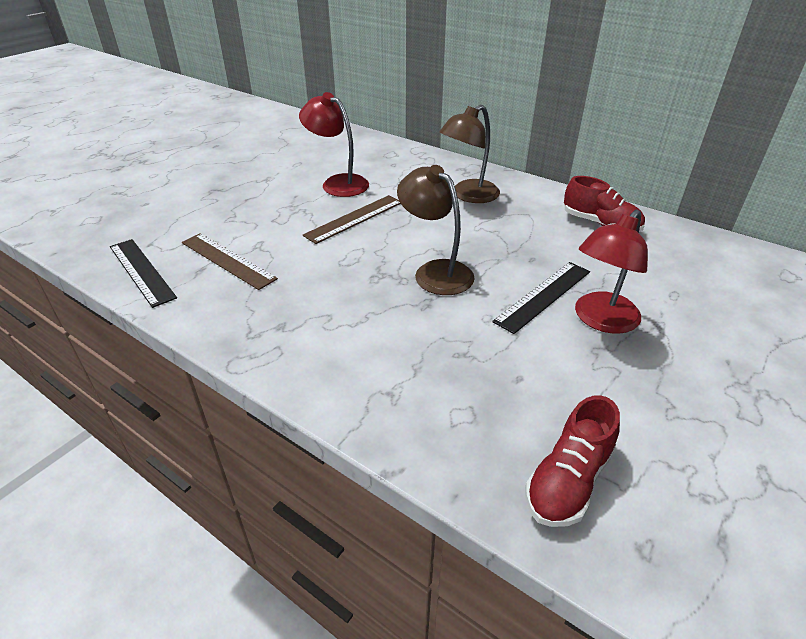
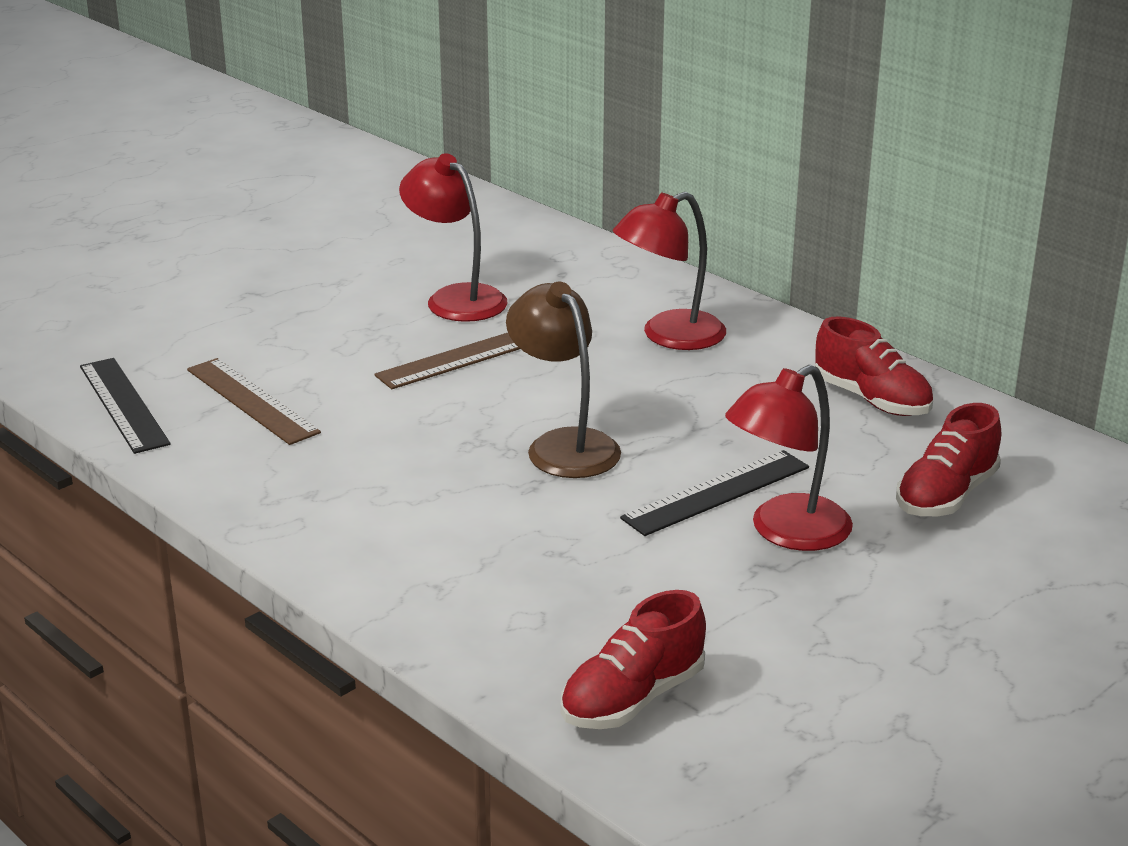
camera: 10 degrees right, 10 degrees down
brown lamp [439,105,500,203] -> red lamp [613,192,726,350]
none -> red shoe [896,403,1001,516]

